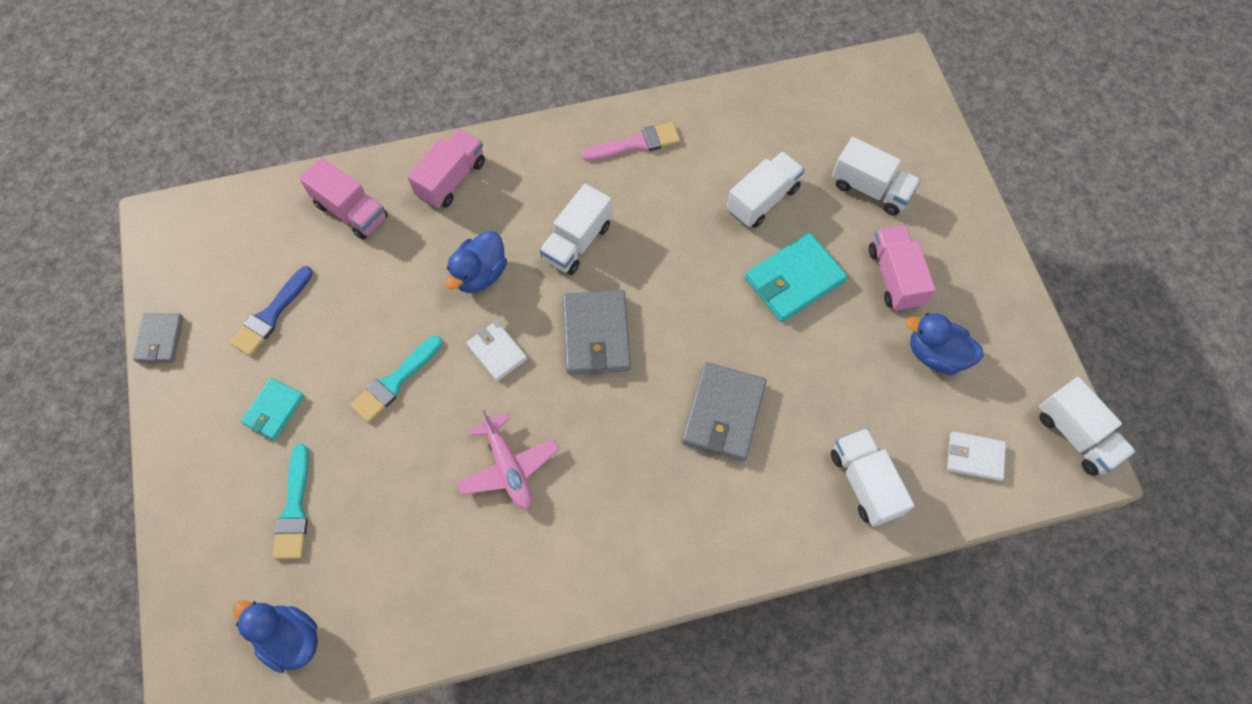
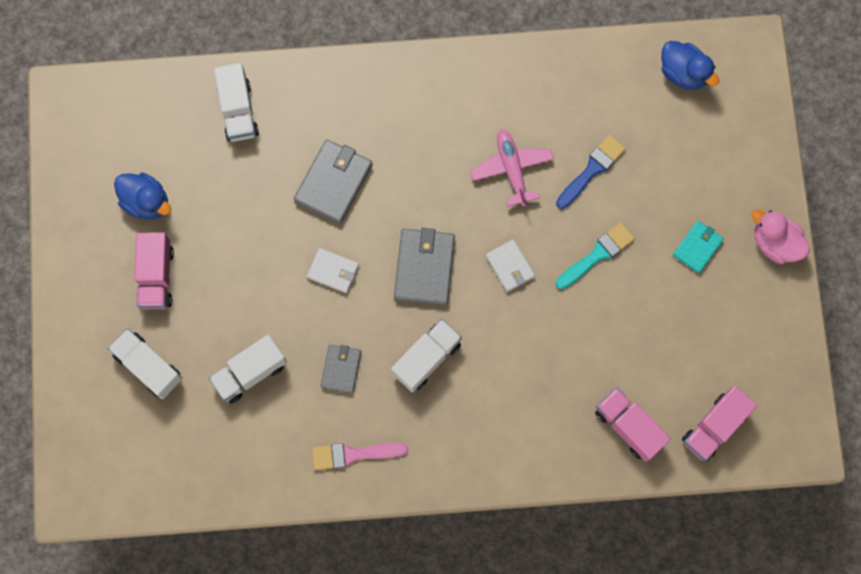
camera: 170 degrees left, 10 degrees up
grey wallet [133,313,183,363] -> grey wallet moved to [321,344,361,394]
blue brush [230,266,313,356] -> blue brush moved to [556,135,625,209]
turquoise brush [273,444,309,559] -> none
pink truck [407,129,485,208] -> pink truck moved to [682,386,757,462]
blue duck [446,231,507,293] -> none
turquoise wallet [745,233,847,322] -> none
white wallet [947,431,1006,481] -> white wallet moved to [307,248,359,293]
white truck [1039,377,1136,476] -> none
none -> pink duck [751,210,810,264]

